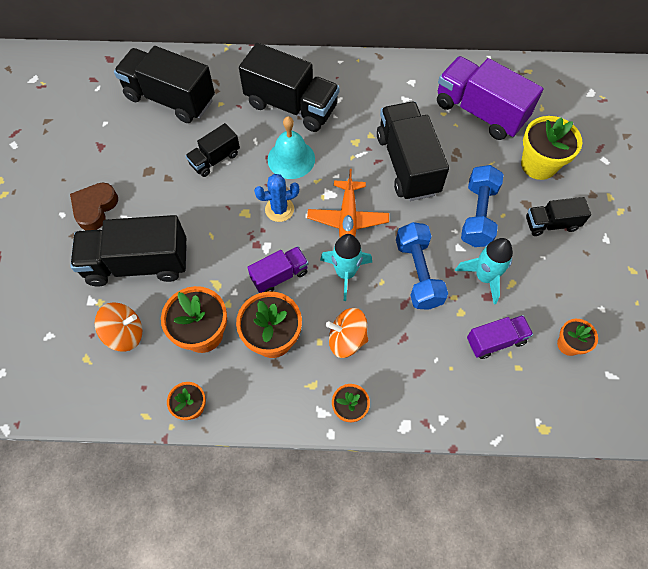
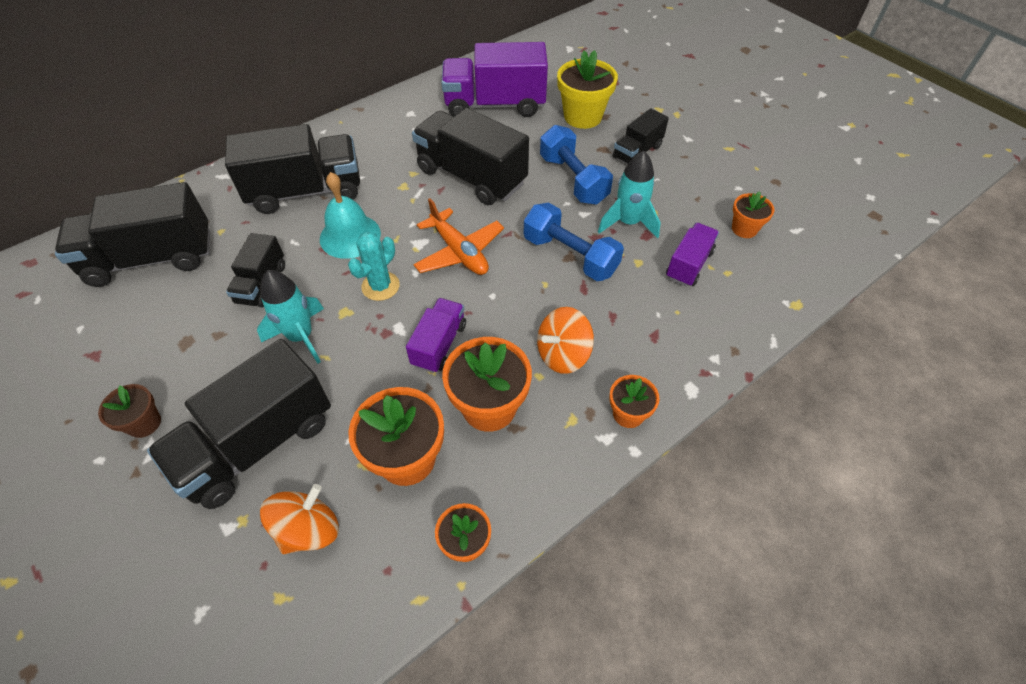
camera: 40 degrees left, 10 degrees down
brown heart [70,183,118,230] -> brown flower pot [98,384,161,438]
blue cactus [254,174,299,222] -> turquoise cactus [348,232,400,301]
turquoise rocket [320,234,372,301] -> turquoise rocket moved to [257,270,324,364]

